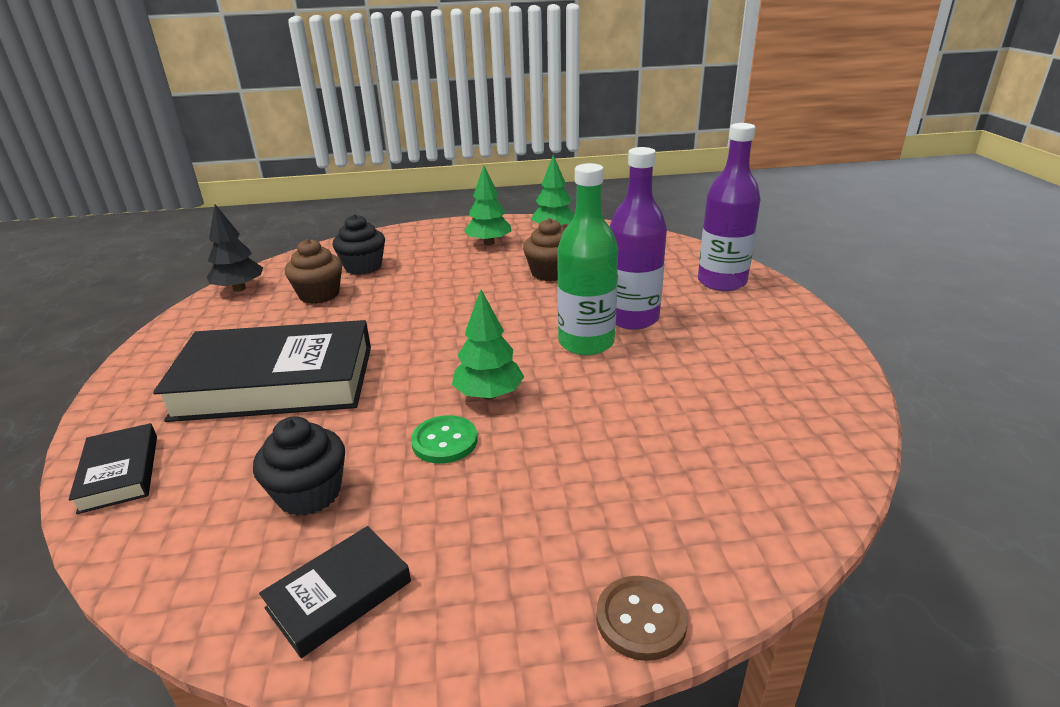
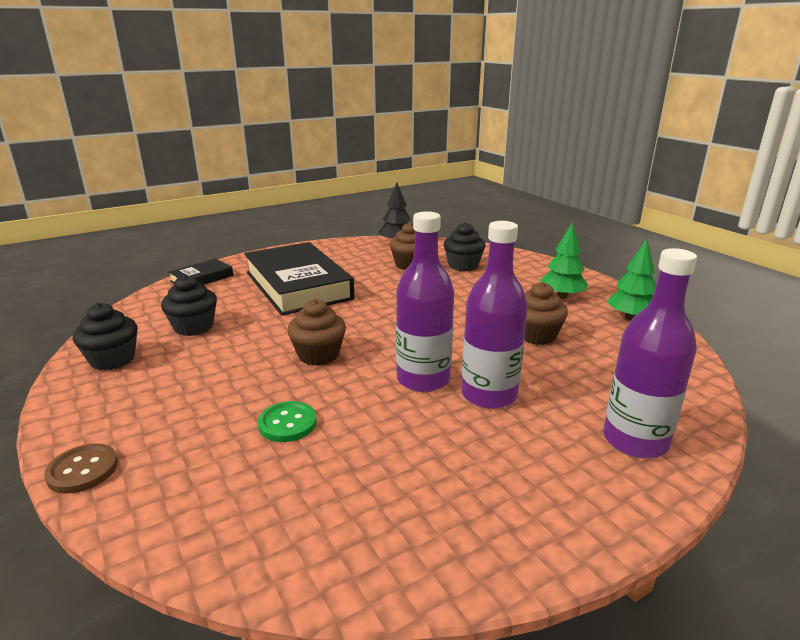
camera: 65 degrees right, 5 degrees down
black book [259,526,411,658] -> black cupcake [73,303,137,371]
green button [411,415,478,464] -> green button moved to [258,401,317,442]
green tree [452,290,524,400] -> brown cupcake [287,299,346,366]
green bottle [557,163,618,355] -> purple bottle [396,211,454,392]

